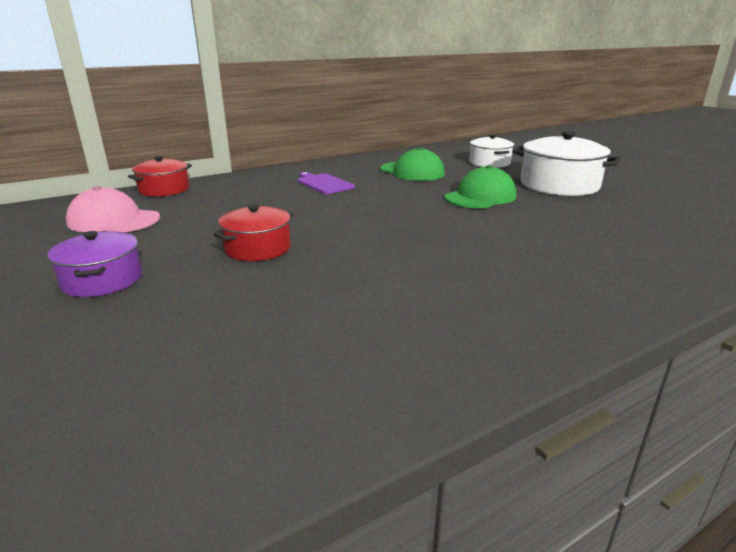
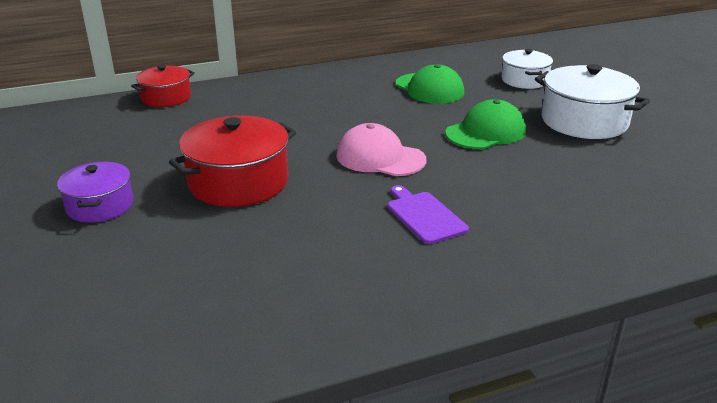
camera: 10 degrees right, 5 degrees up
pink cap [66,186,160,232] -> pink cap moved to [336,123,427,176]
red pot [214,204,293,261] -> red pot [169,115,296,207], size x1.62
purple cutting board [298,172,355,194] -> purple cutting board moved to [388,185,469,244]

